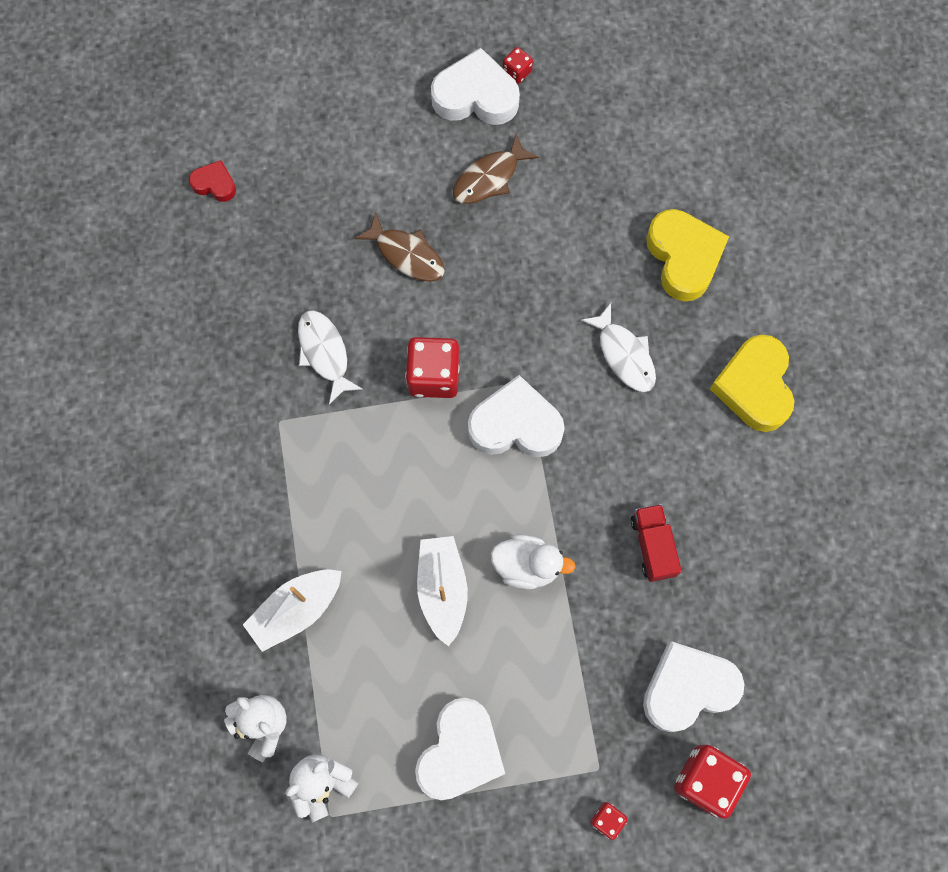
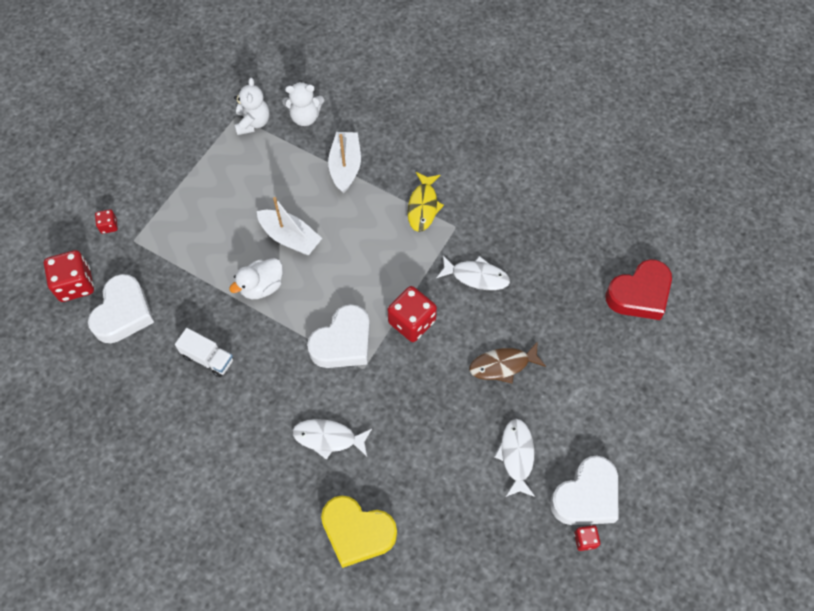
camera: 130 degrees right, 10 degrees down
red heart [189,160,236,202] -> red heart [605,259,672,320], size x1.93
white heart [415,698,505,800] -> none
brown fish [453,134,539,204] -> white fish [495,419,535,497]
red truck [631,504,682,582] -> white truck [175,328,234,377]
yellow heart [710,335,794,432] -> none
none -> yellow fish [407,172,444,232]

